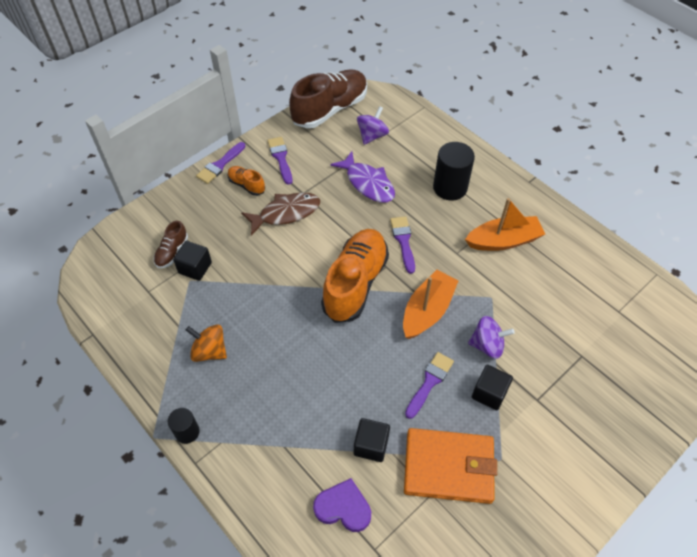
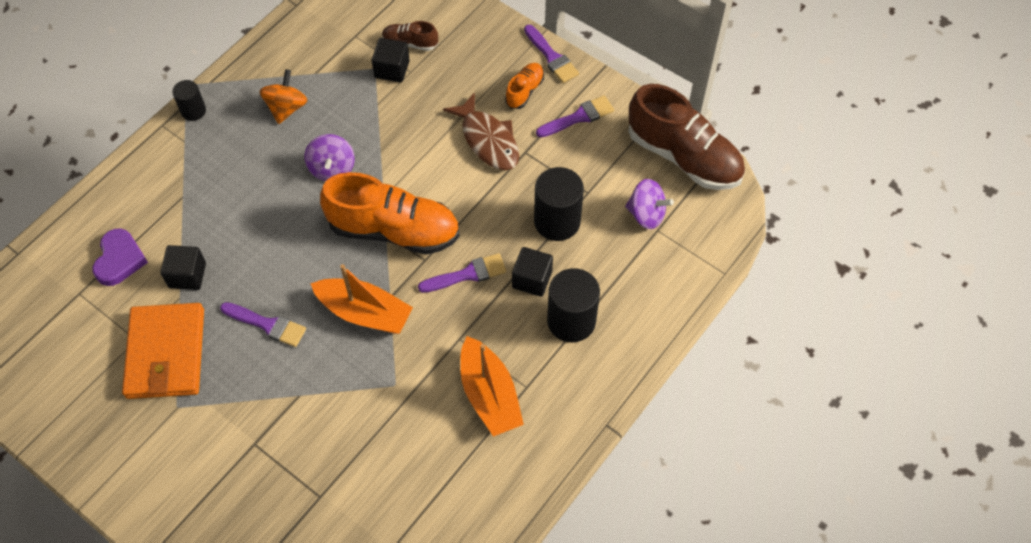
camera: 80 degrees right, 5 degrees up
purple brush [196,142,246,184] -> purple brush turned 150 degrees counterclockwise [524,25,579,83]
purple fish [330,151,395,203] -> black cylinder [534,167,584,241]
purple spinning top [468,316,515,359] -> purple spinning top moved to [305,134,355,181]
black cube [472,365,513,410] -> black cube moved to [512,247,553,297]

